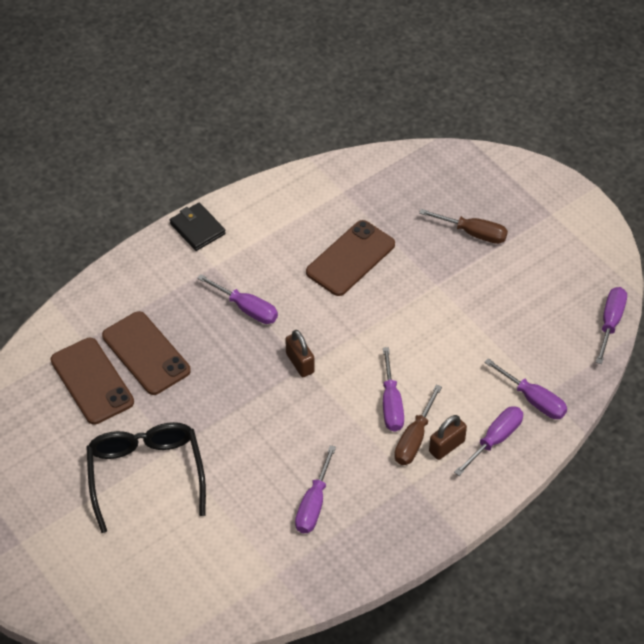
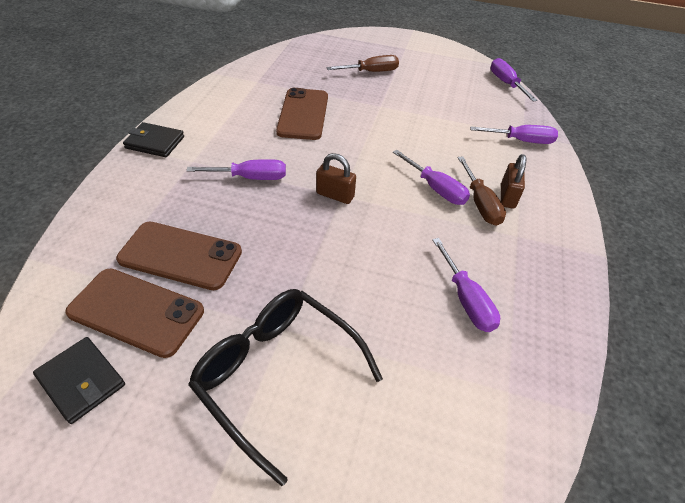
camera: 40 degrees left, 5 degrees down
purple screwdriver [454,406,523,476] -> none
none -> black wallet [33,337,125,424]

